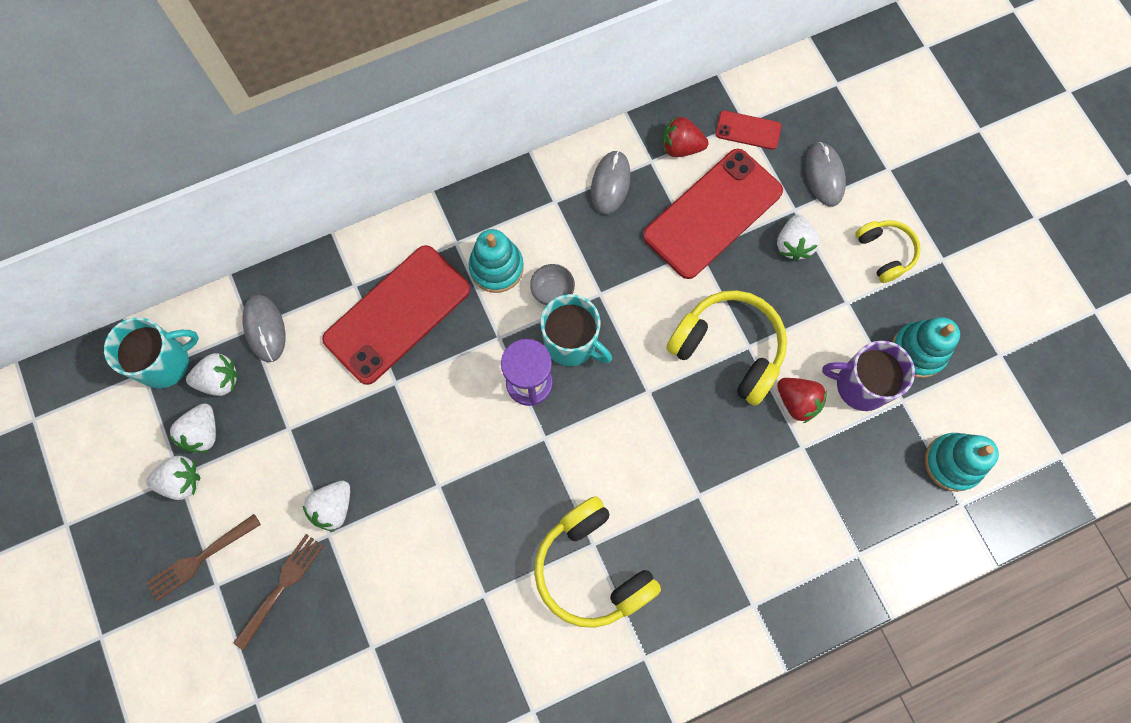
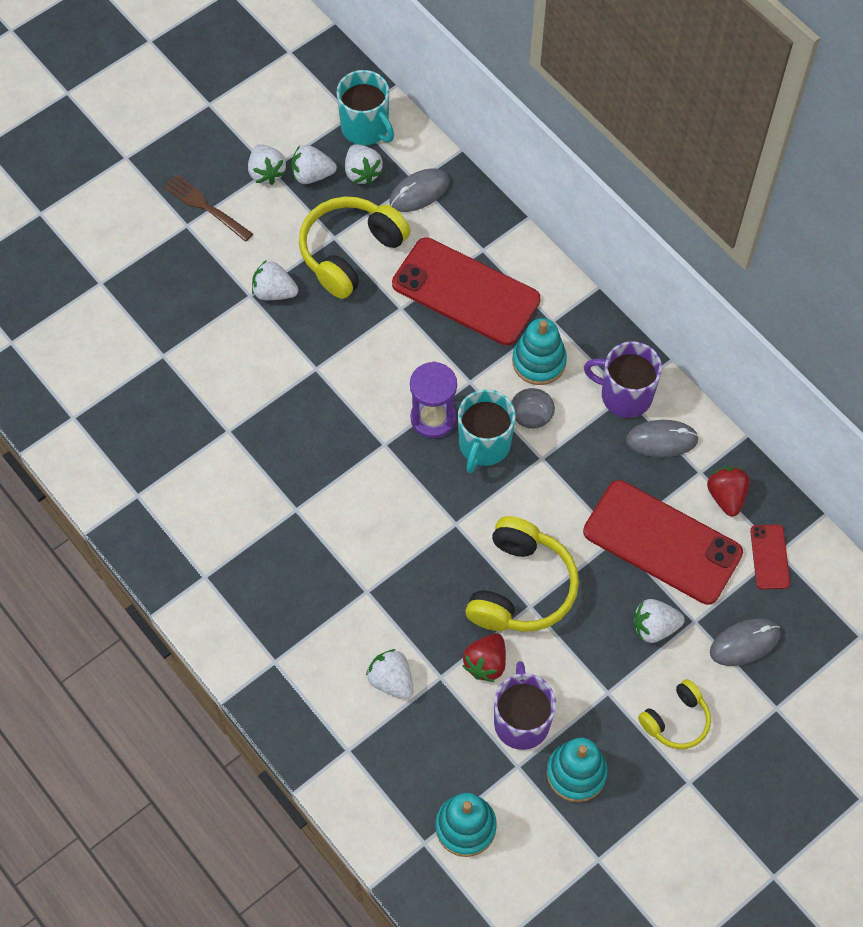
camera: 75 degrees right, 10 degrees down
brown fork [233,534,324,650] -> none
yellow headphones [534,496,661,628] -> yellow headphones moved to [299,196,410,299]
none -> white strawberry [366,649,414,699]
none -> purple mug [584,342,662,418]

